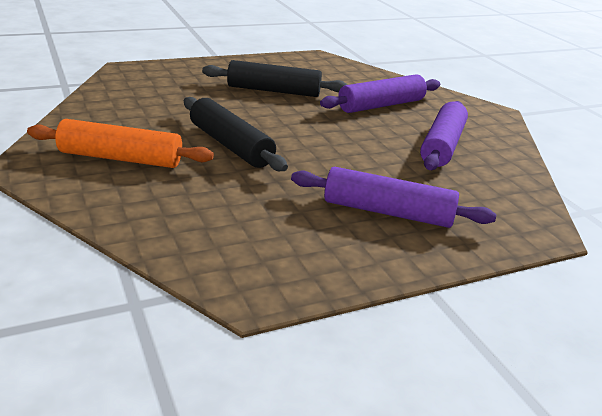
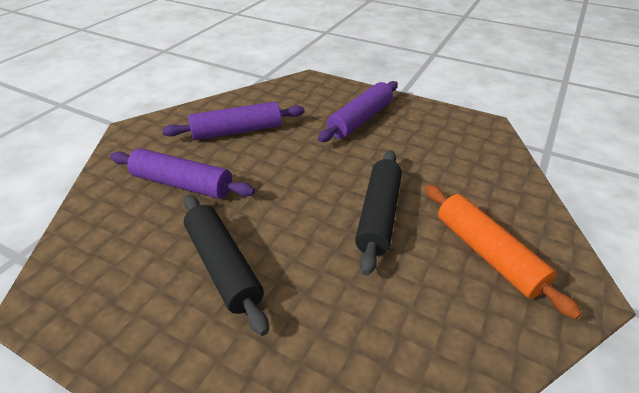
camera: 125 degrees left, 10 degrees up
purple rolling pin [291,167,496,228] -> purple rolling pin turned 60 degrees clockwise [318,81,398,142]

